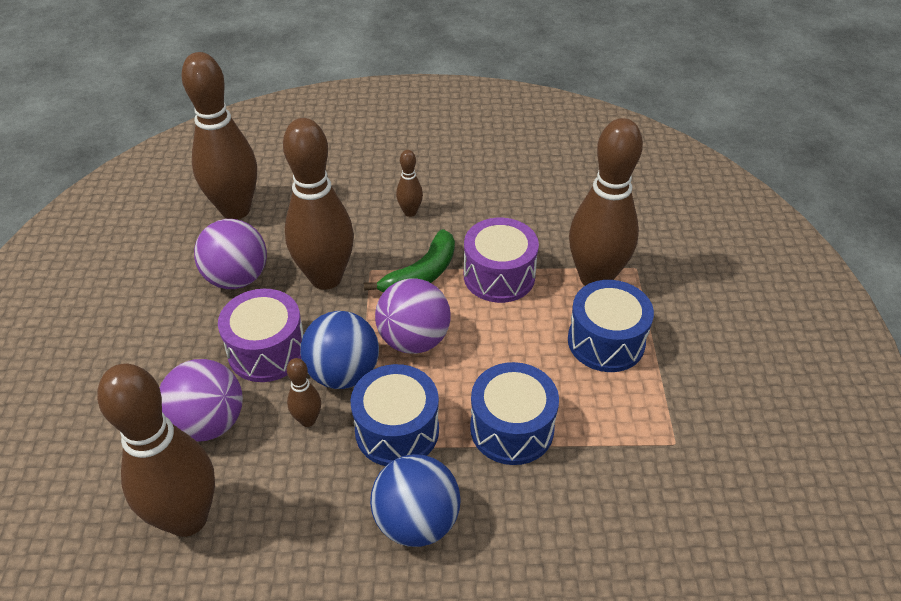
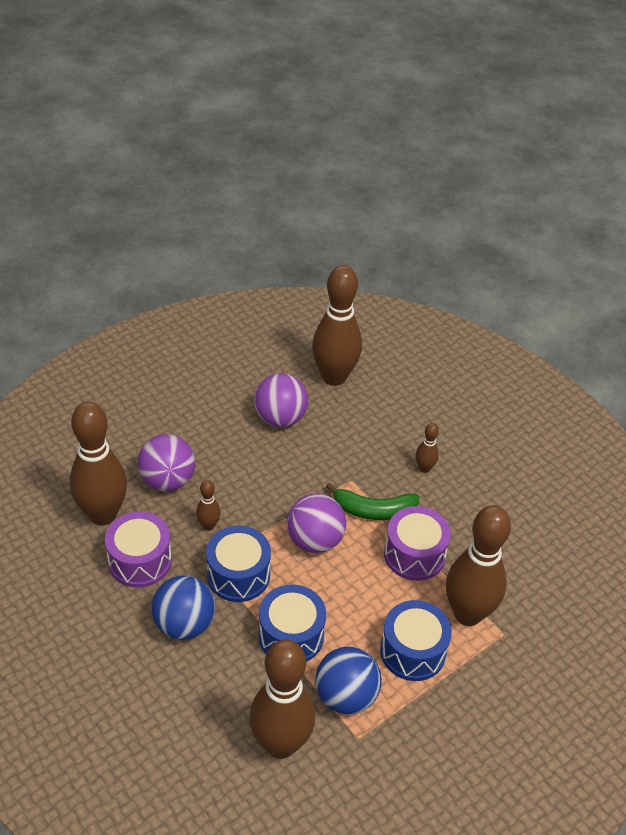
camera: 50 degrees right, 0 degrees up
purple drum [218,289,304,382] -> purple drum moved to [105,511,172,587]
brown bowling pin [283,118,354,290] -> brown bowling pin moved to [249,639,315,759]
blue ball [300,311,379,389] -> blue ball moved to [315,646,382,715]

